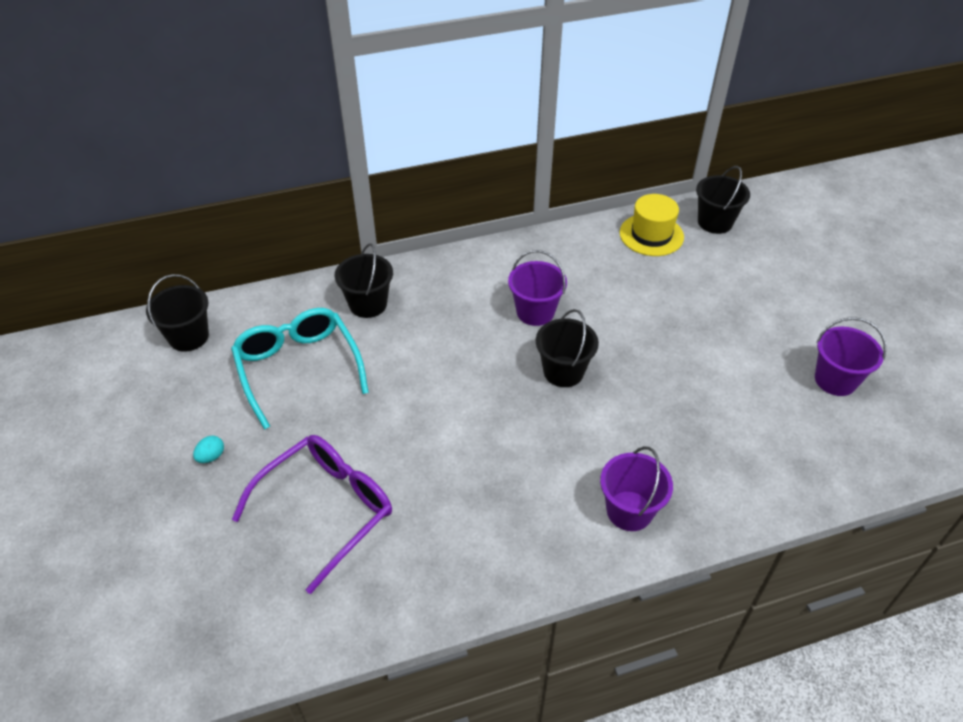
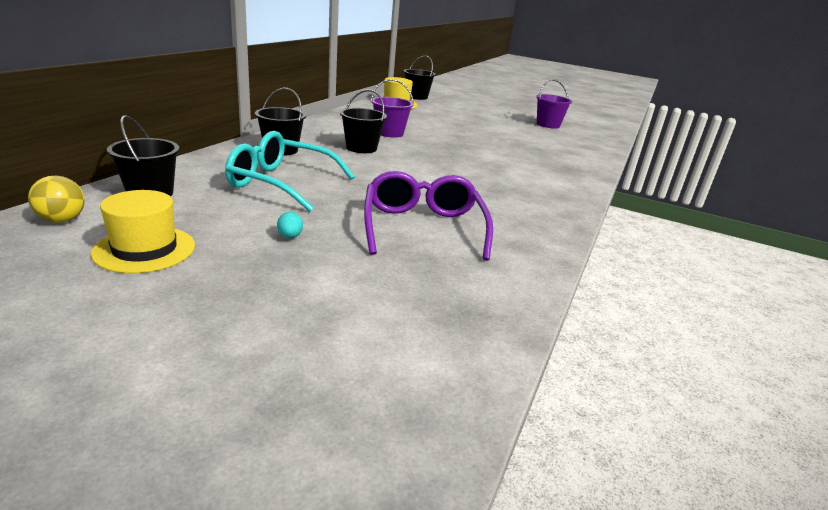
camera: 50 degrees left, 20 degrees down
black bucket [536,309,599,387] -> black bucket moved to [340,89,387,153]
purple bucket [600,446,673,531] -> none
none -> yellow ball [28,176,85,223]
none -> yellow hat [91,190,195,273]

